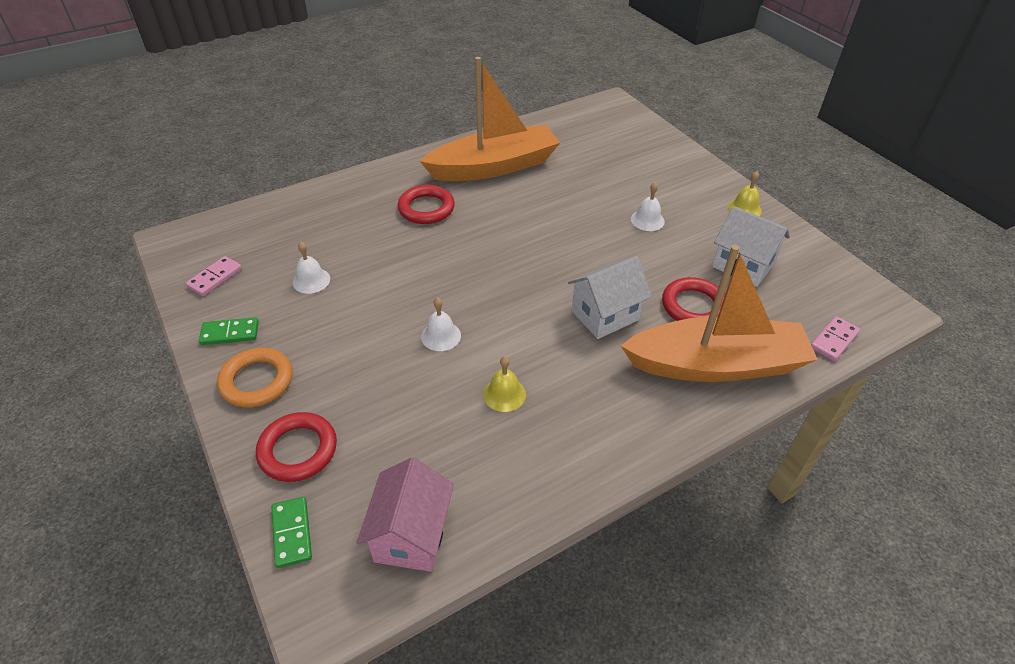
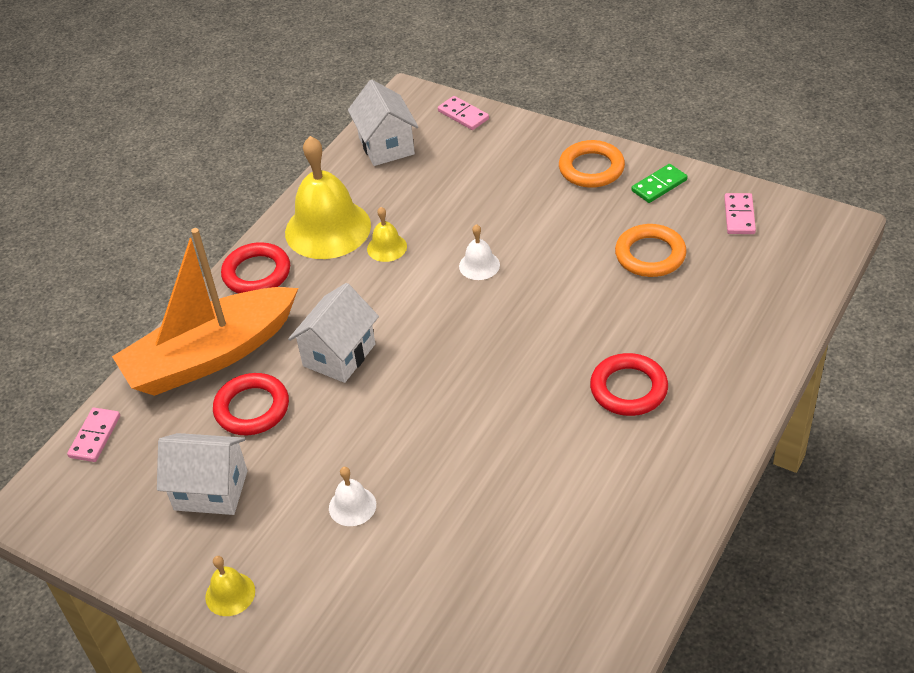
camera: 155 degrees right, 0 degrees up
red ring [256,412,337,482] -> red ring moved to [221,242,290,293]
green domino [271,497,312,568] -> pink domino [438,96,489,130]
white bell [293,242,330,294] -> orange ring [615,224,687,277]
pink house [357,457,454,572] -> white house [348,80,418,166]
orange boat [420,57,560,181] -> none
none -> yellow bell [285,136,371,259]

